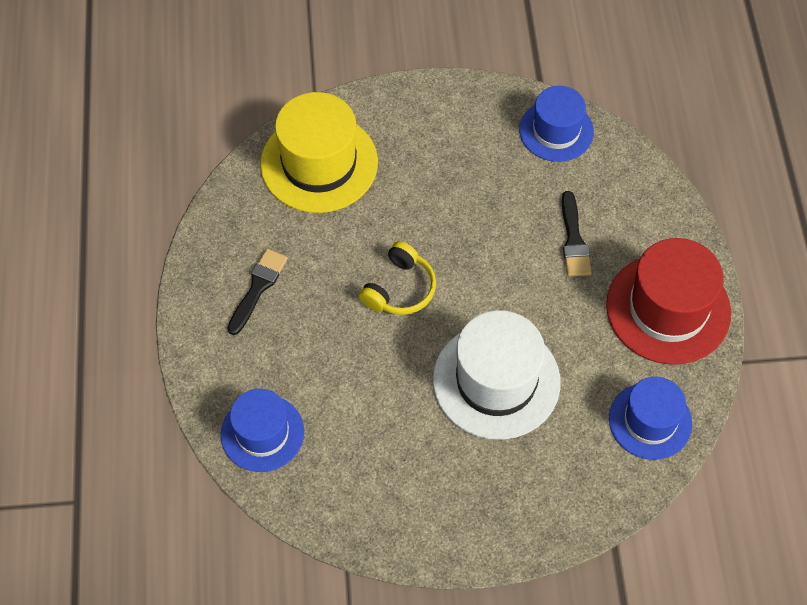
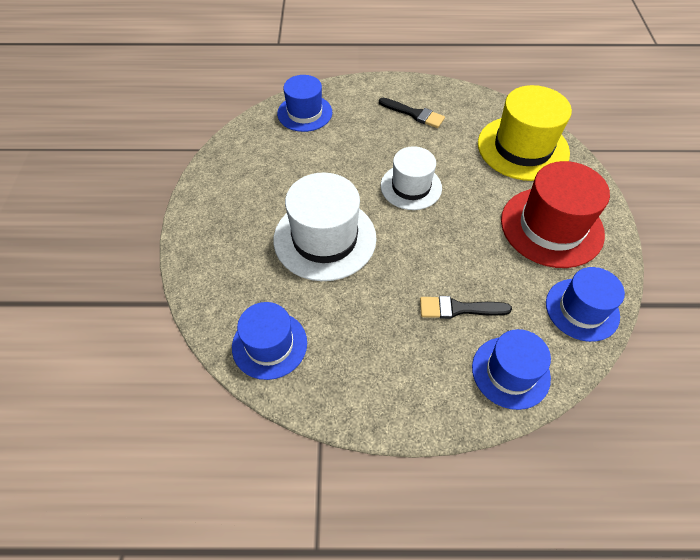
camera: 95 degrees right, 5 degrees down
yellow headphones [359,241,436,315] -> white hat [381,146,442,210]
red hat [606,238,731,365] -> red hat moved to [501,161,610,268]
none -> blue hat [472,329,551,410]

